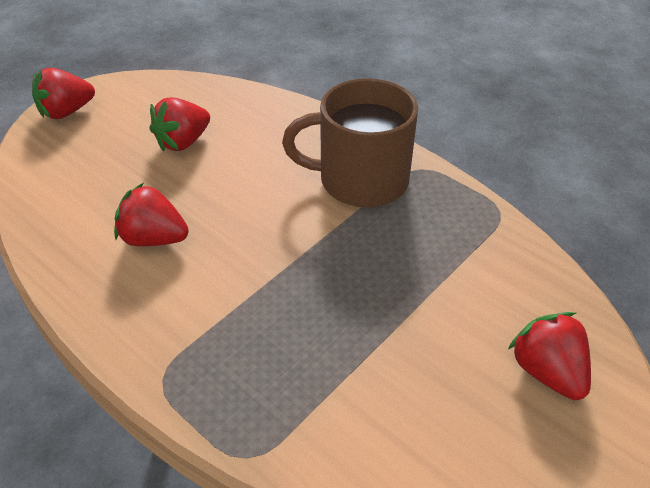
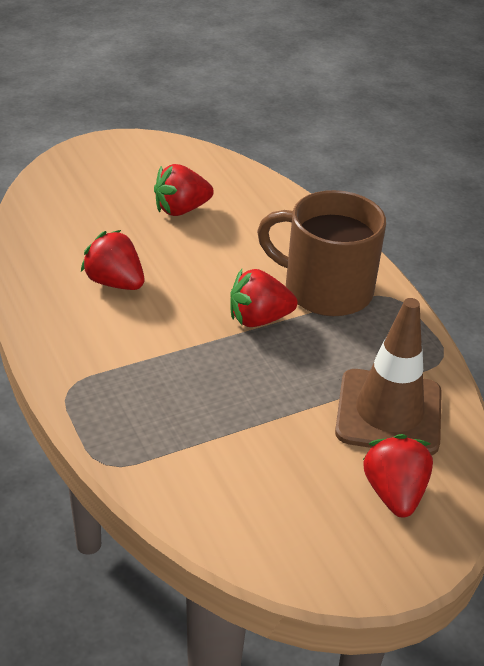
camera: 20 degrees right, 5 degrees down
red strawberry [32,68,95,119] -> red strawberry moved to [230,269,297,327]
none -> brown traffic cone [335,298,442,455]

